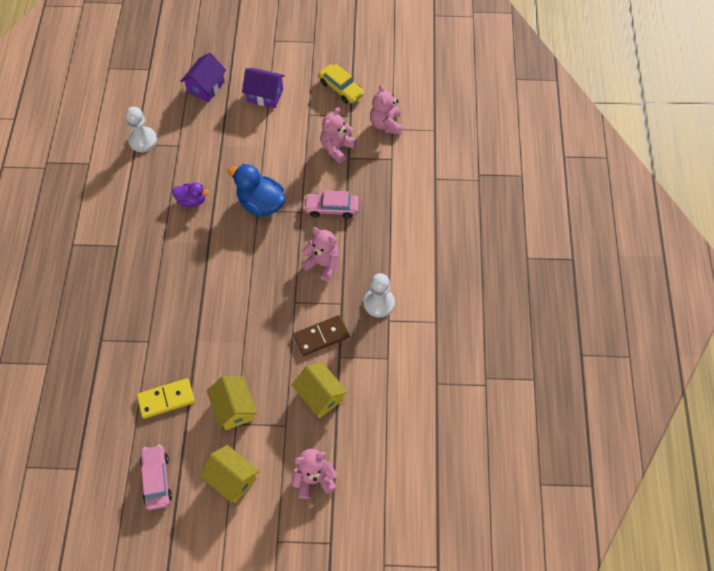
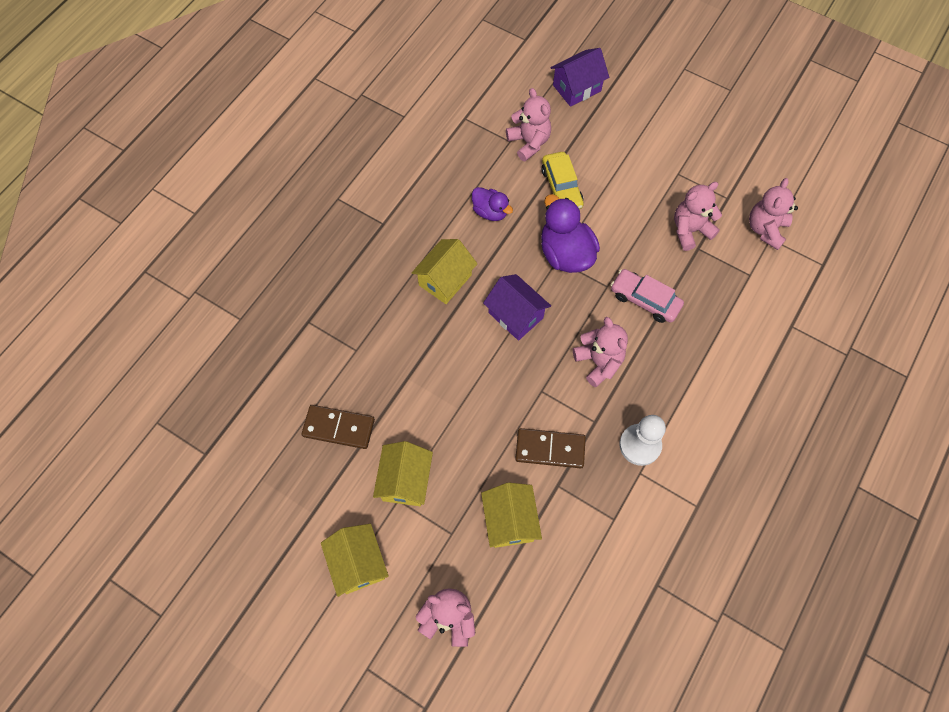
camera: 30 degrees right, 5 degrees up
white pawn [125,107,157,152] -> none
yellow domino [137,378,195,419] -> brown domino [302,405,375,449]
pink car [140,445,172,510] -> none
blue duck [228,164,285,217] -> purple duck [541,194,600,273]
purple house [242,68,285,108] -> purple house moved to [483,274,551,341]
yellow car [318,64,364,104] -> yellow car moved to [541,152,584,209]
none -> yellow house [412,239,477,304]
none -> pink teddy bear [506,88,551,161]

